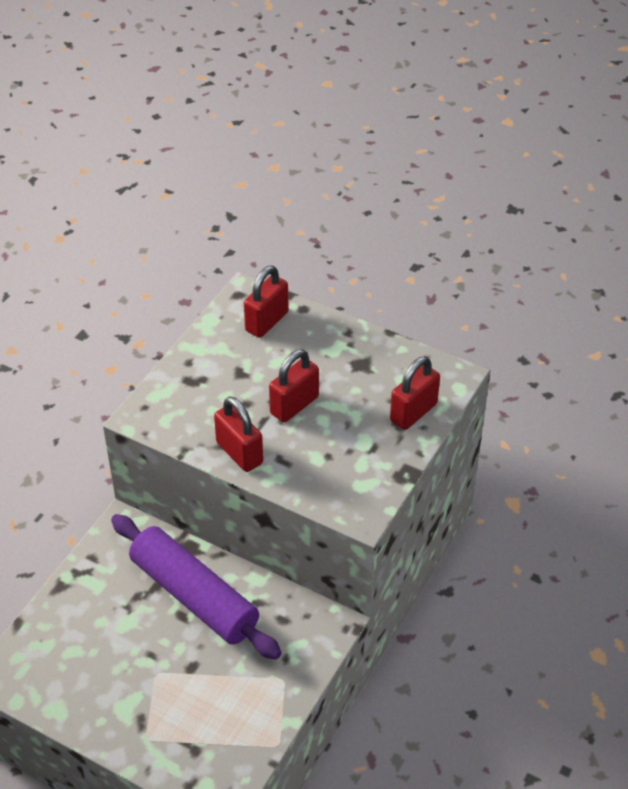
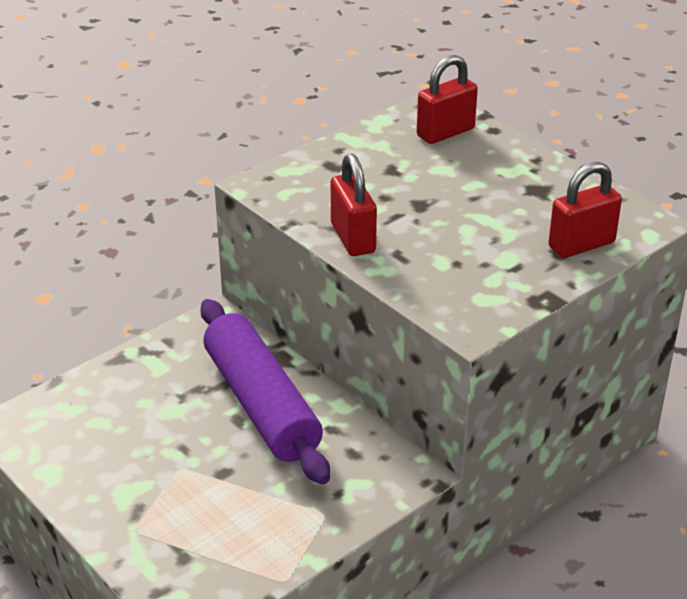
camera: 20 degrees right, 10 degrees down
red padlock [269,349,319,422] -> none

